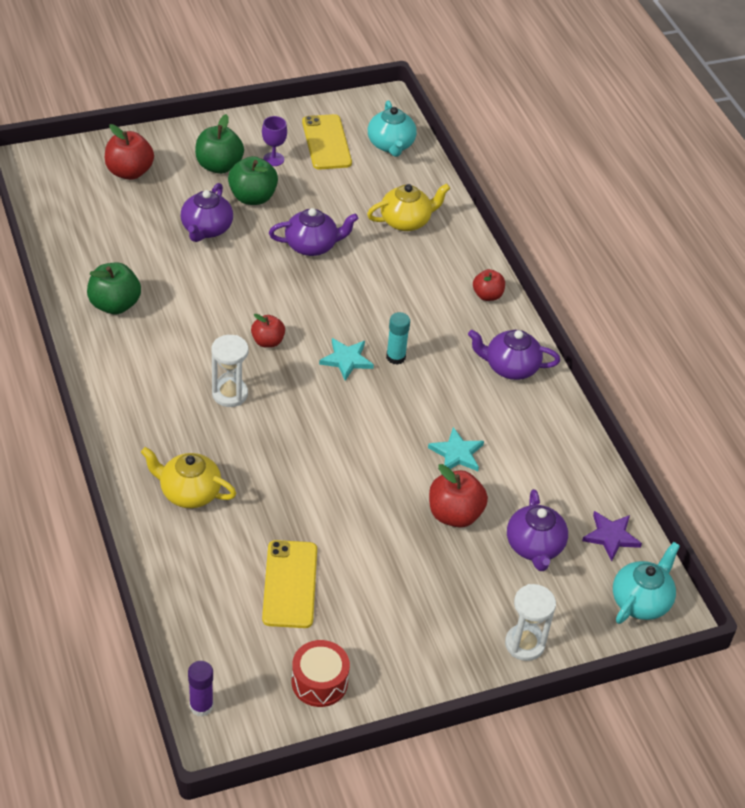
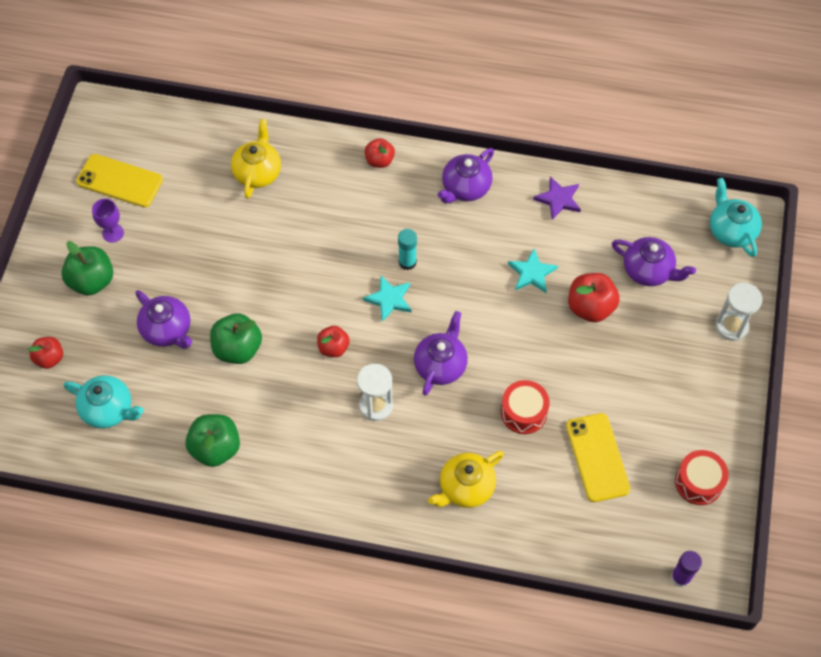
camera: 55 degrees left, 15 degrees up
red apple [105,124,154,180] -> red apple [28,337,63,369], size x0.63
green apple [228,156,278,205] -> green apple moved to [210,313,262,364]
yellow phone [262,540,317,628] -> yellow phone turned 45 degrees clockwise [566,413,630,502]
purple teapot [269,208,359,256] -> purple teapot moved to [414,311,468,396]
turquoise teapot [368,101,417,157] -> turquoise teapot moved to [64,375,144,428]
purple star [582,511,642,562] -> purple star moved to [533,176,581,220]
none -> red drum [501,380,550,434]

